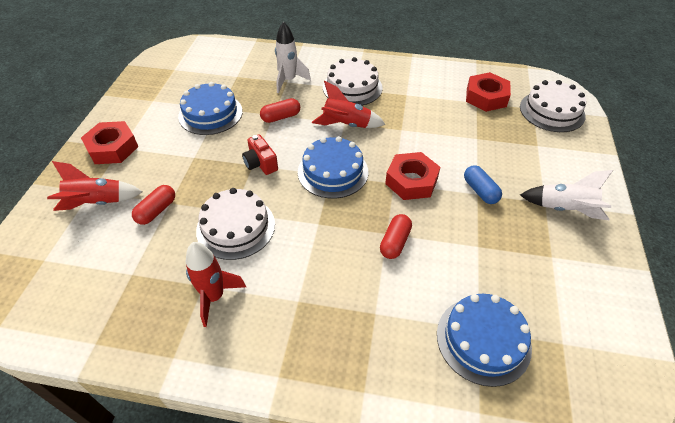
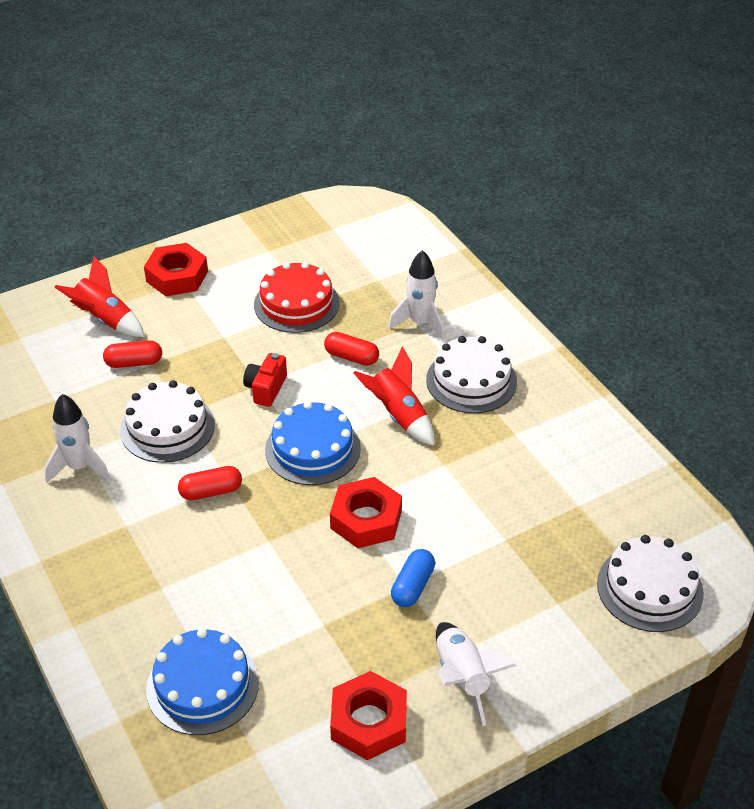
camera: 50 degrees right, 5 degrees down
blue cake [178,82,243,135] -> red cake [254,262,339,333]
red rocket [186,242,246,327] -> white rocket [44,394,111,483]
red capsule [380,214,412,259] -> red capsule moved to [178,466,242,500]
red nut [466,72,511,112] -> red nut moved to [330,671,407,760]

